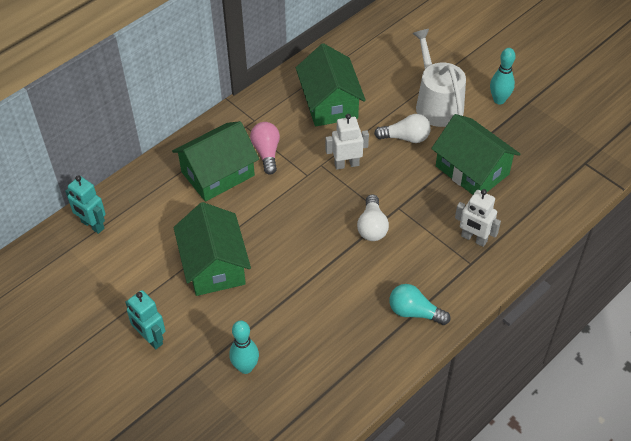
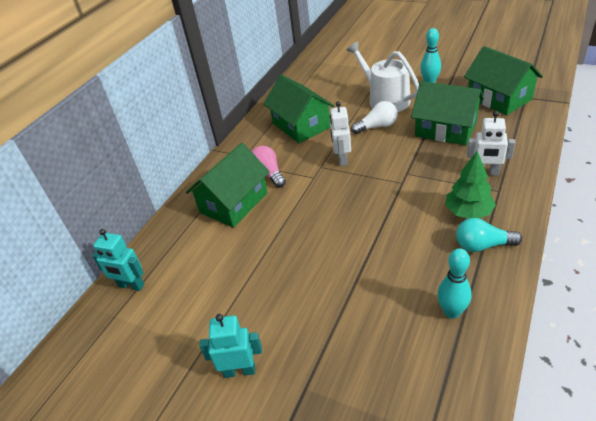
camera: 15 degrees left, 10 degrees down
turquoise robot [125,290,166,350] -> turquoise robot turned 150 degrees clockwise [199,314,262,378]
green house [174,202,251,296] -> green house moved to [464,46,543,115]
turquoise bowling pin [229,321,259,374] -> turquoise bowling pin moved to [437,248,471,318]
white robot [326,114,369,170] -> white robot turned 60 degrees counterclockwise [330,101,351,166]
white light bulb [357,194,389,241] -> none
none -> green tree [445,151,496,219]

